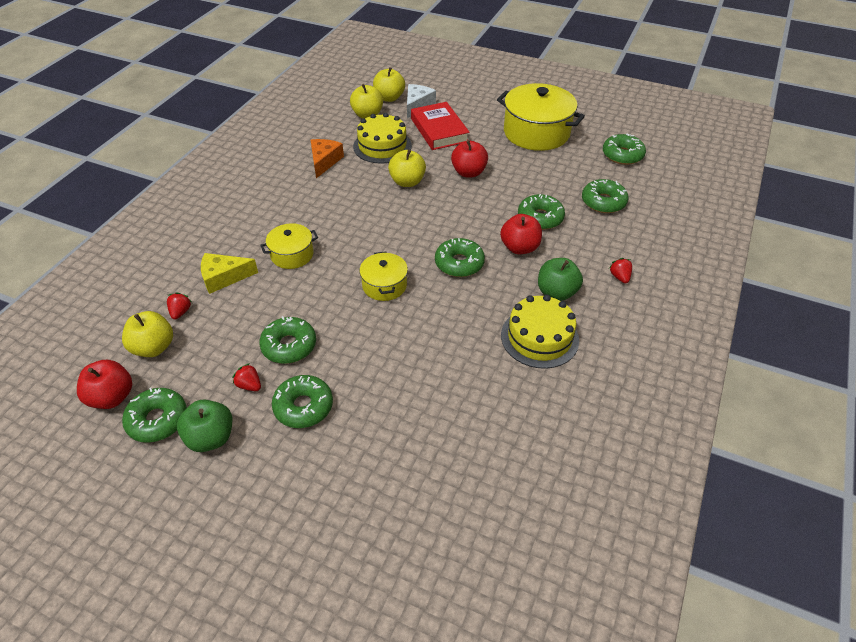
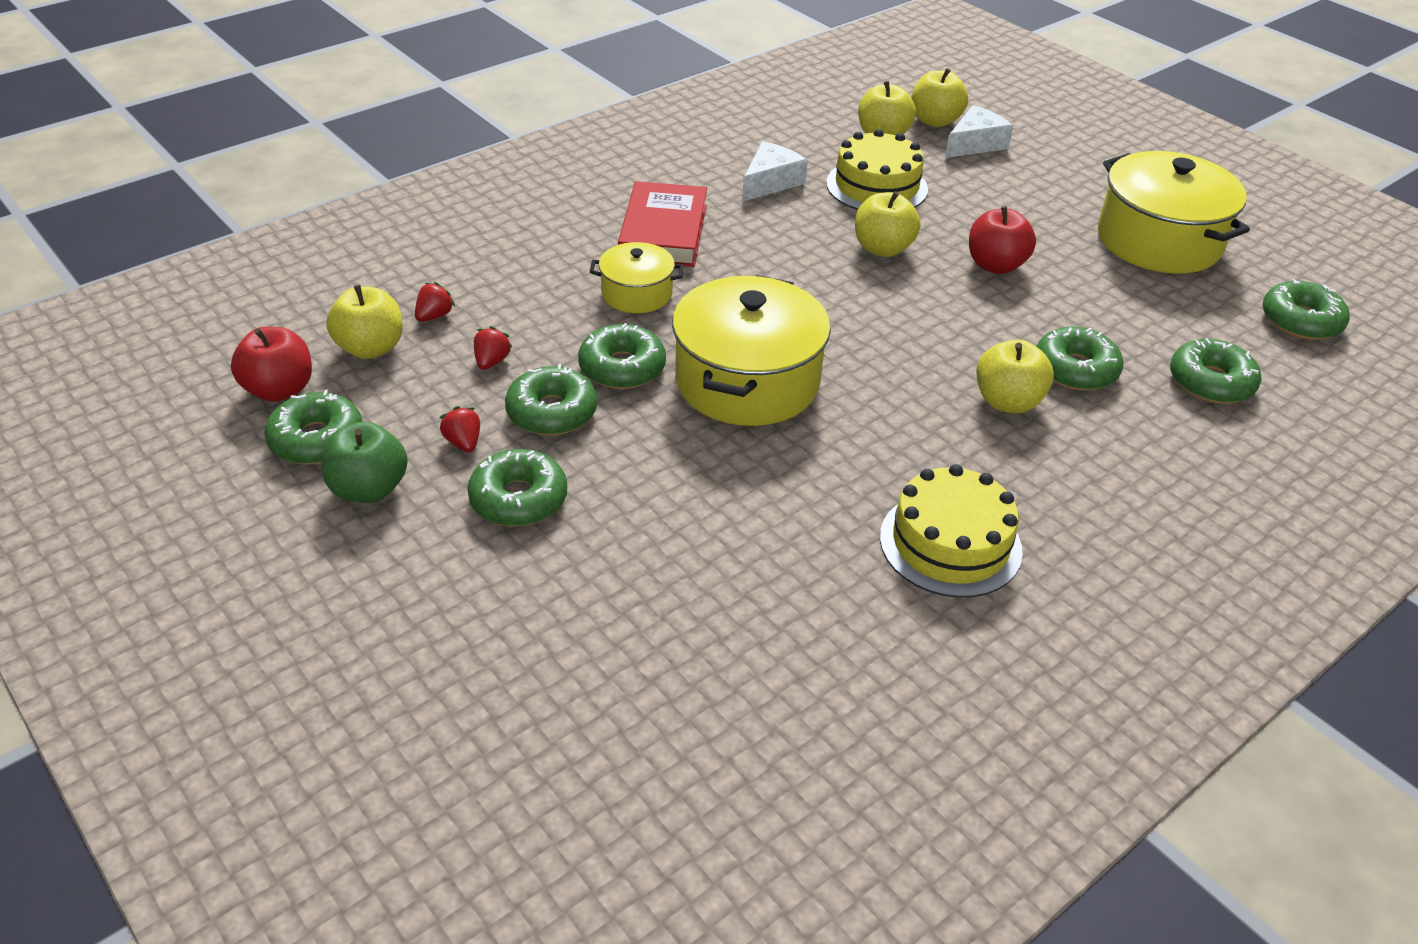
camera: 25 degrees right, 5 degrees down
yellow cheese [201,253,258,294] -> none
orange cheese [311,139,344,178] -> white cheese [742,141,808,202]
yellow pot [360,251,408,301] -> yellow pot [672,275,831,426], size x1.89
red book [411,102,470,150] -> red book moved to [618,181,707,267]
green donut [435,238,485,277] -> green donut moved to [578,323,666,389]
red apple [500,214,542,254] -> yellow apple [976,339,1054,414]
green apple [538,258,583,301] -> none
red strawberry [609,258,632,283] -> red strawberry moved to [474,326,512,370]

